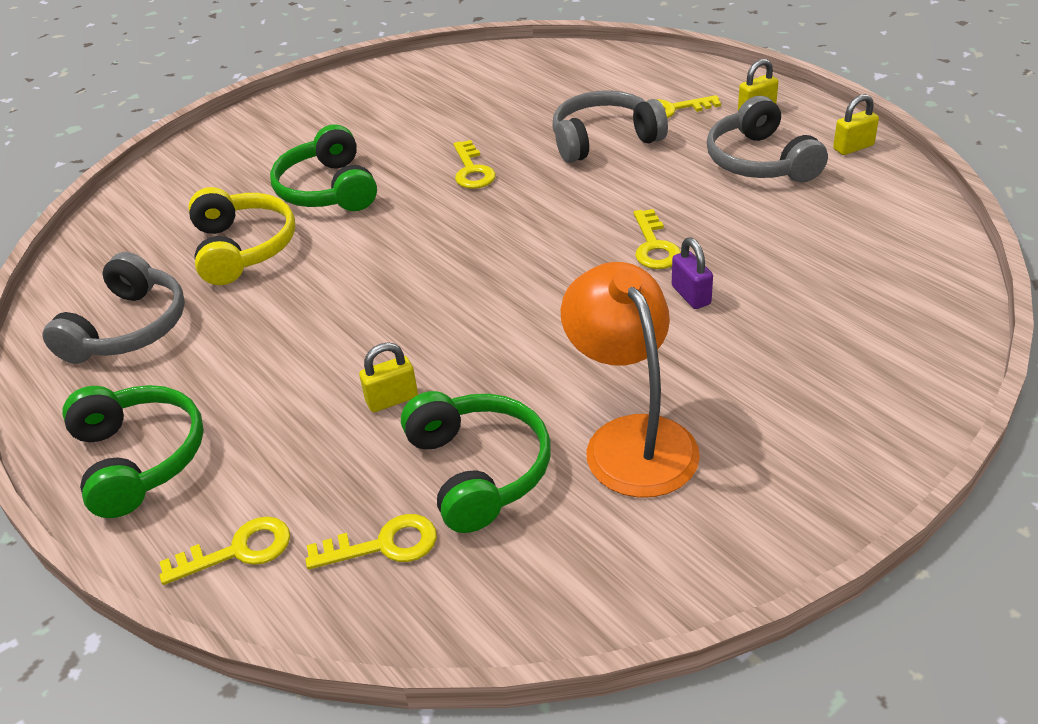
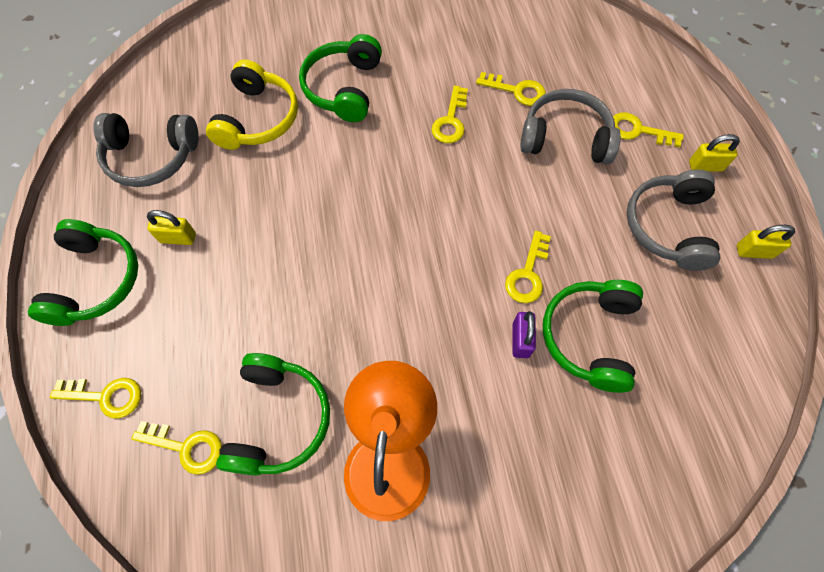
camera: 25 degrees right, 25 degrees up
grey headphones [42,252,185,364] -> grey headphones turned 45 degrees clockwise [93,113,199,187]
yellow padlock [359,342,418,412] -> yellow padlock moved to [147,210,196,245]
none -> yellow key [476,72,546,106]
none -> green headphones [543,280,643,393]

